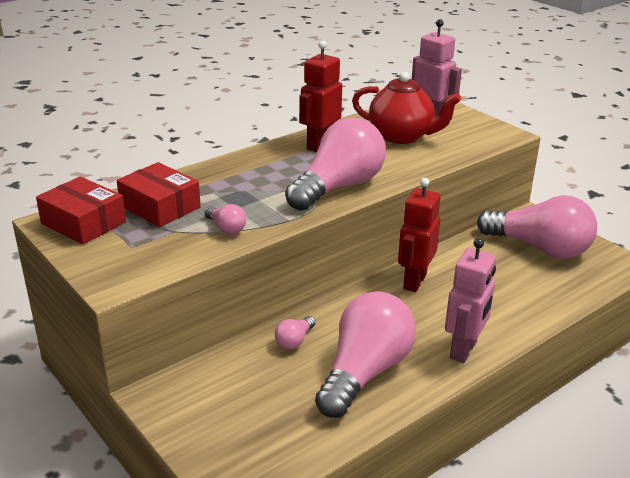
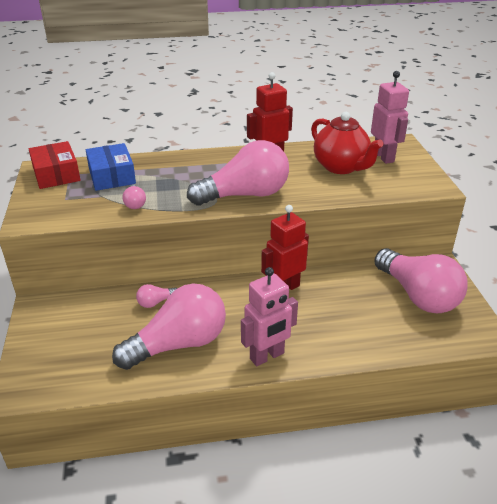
camera: 30 degrees right, 5 degrees up
red box [117,162,201,227] -> blue box [86,143,136,191]

